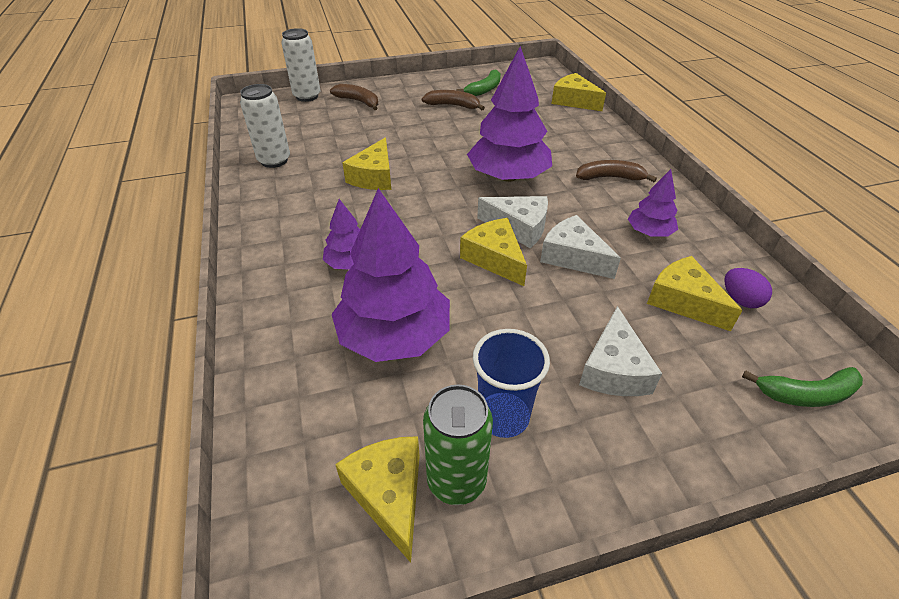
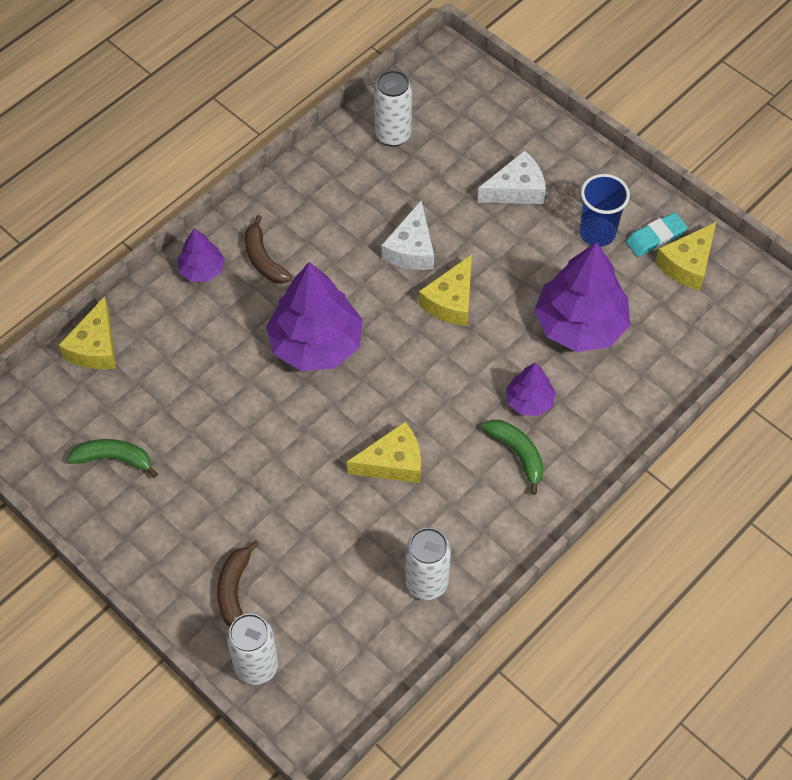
camera: 120 degrees left, 15 degrees up
brown banana [422,90,485,110] -> none
green can [423,385,493,505] -> turquoise eraser [626,212,688,257]
white cheese [477,196,548,248] -> none
purple tree [628,169,678,237] -> purple tree moved to [177,228,225,282]
yellow cheese [647,256,743,331] -> none
purple egg [724,268,772,308] -> white can [374,70,412,147]
green banana [742,367,863,407] -> green banana moved to [482,420,544,495]

